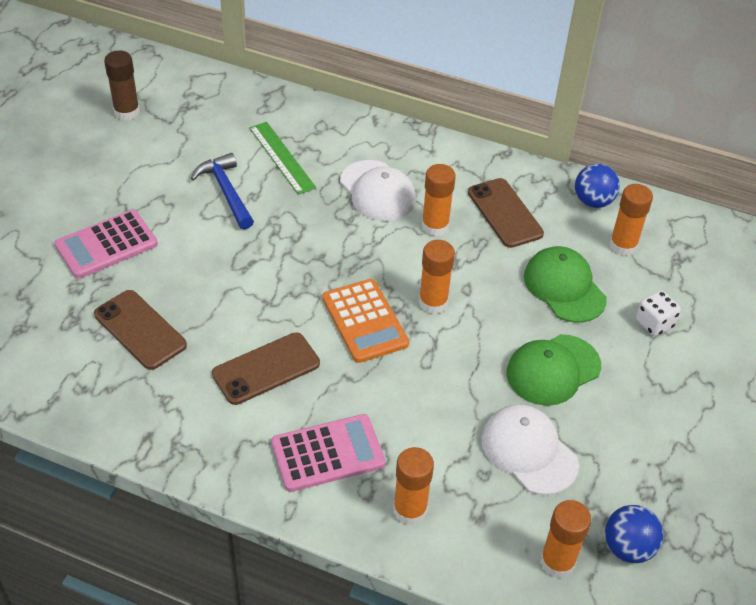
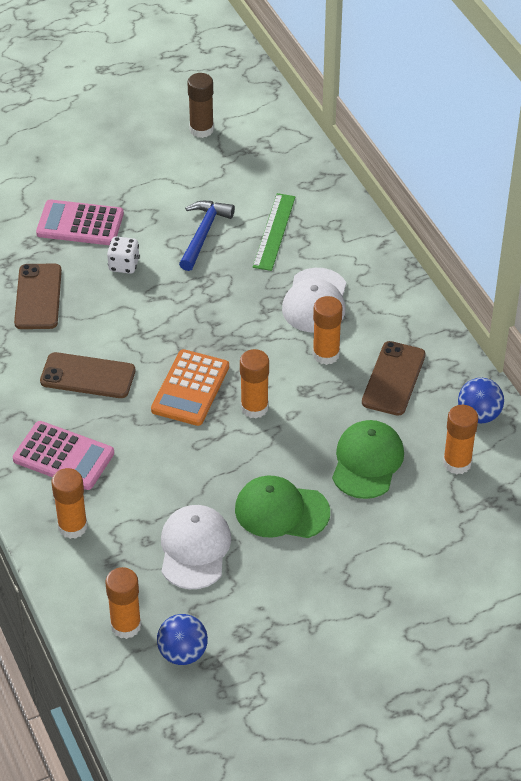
camera: 45 degrees right, 0 degrees up
white dice [636,291,681,336] -> white dice moved to [107,236,140,274]

